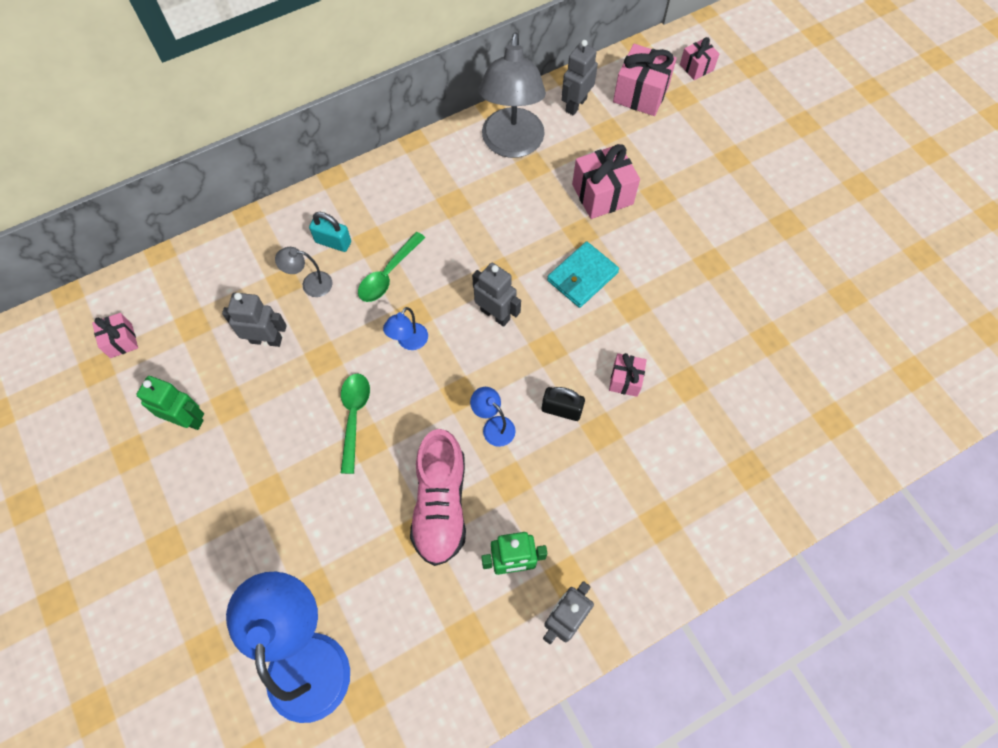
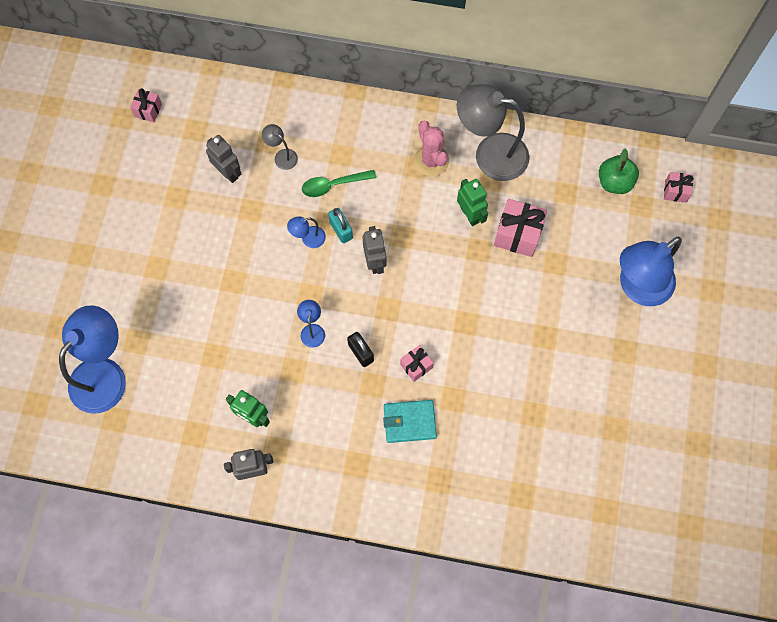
camera: 40 degrees right, 5 degrees up
green robot [136,376,204,430] -> green robot moved to [457,179,488,226]
turquoise padlock [309,212,351,252] -> turquoise padlock moved to [328,208,353,243]
green spoon [341,373,370,474] -> none
pink shoe [410,429,466,566] -> none
grey lamp [479,32,546,158] -> grey lamp turned 60 degrees clockwise [457,84,529,181]
turquoise wallet [547,242,619,308] -> turquoise wallet moved to [383,400,437,443]
grey robot [562,40,598,116] -> none
pink gift [613,44,677,116] -> green apple [599,148,639,194]
none -> pink cactus [414,121,449,177]
none -> blue lamp [620,237,682,306]

